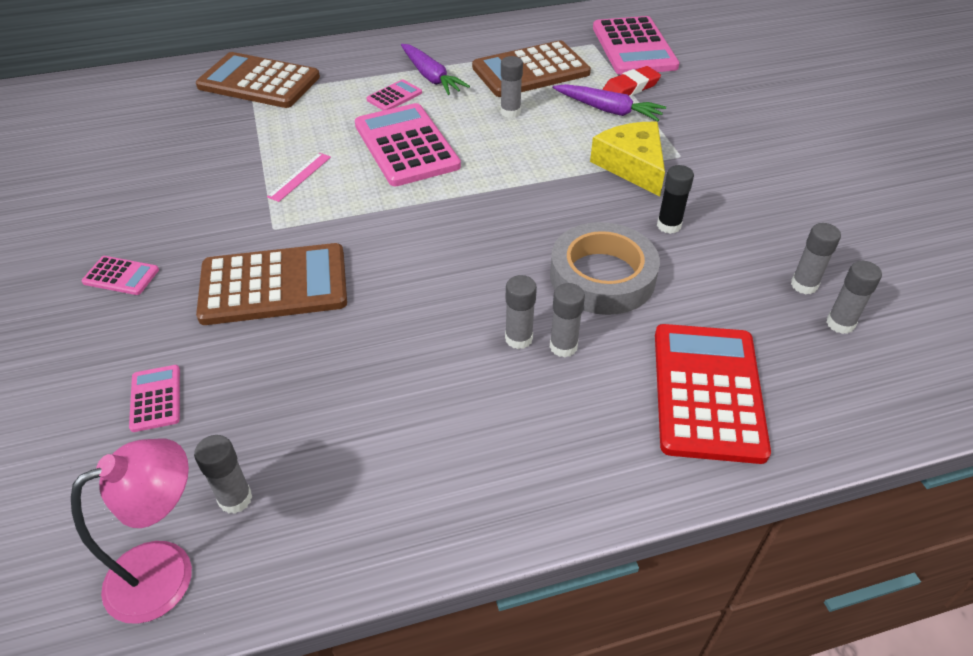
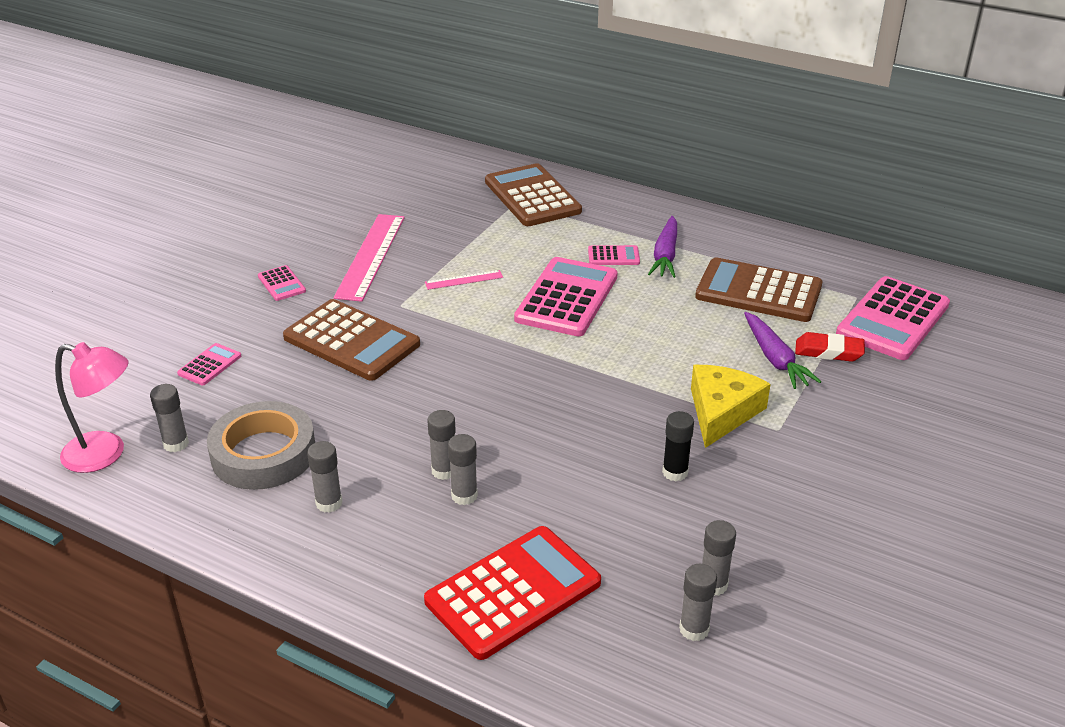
camera: 45 degrees right, 10 degrees down
grey glue stick [501,56,523,118] -> grey glue stick moved to [307,441,343,513]
grey tape [550,222,660,315] -> grey tape moved to [207,401,315,490]
none -> pink ruler [333,214,405,302]

